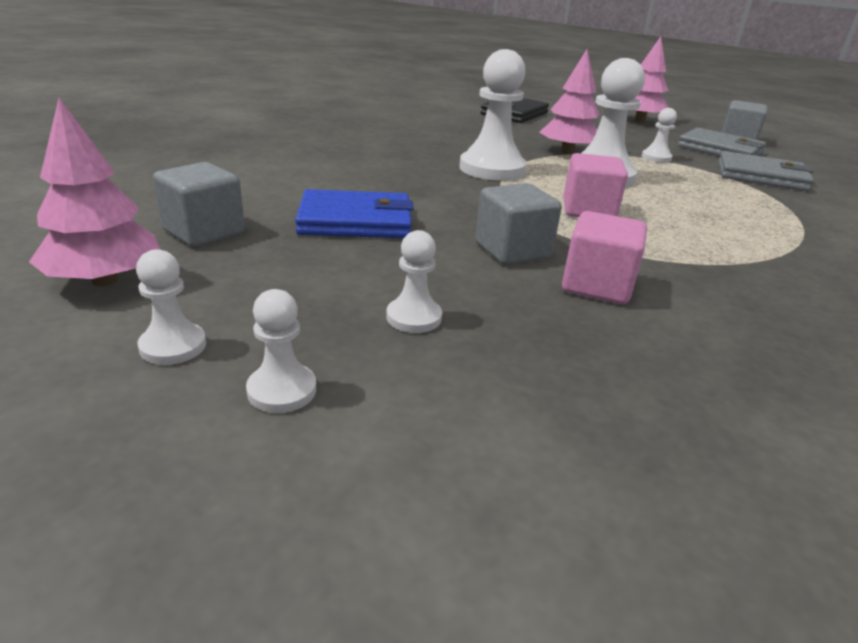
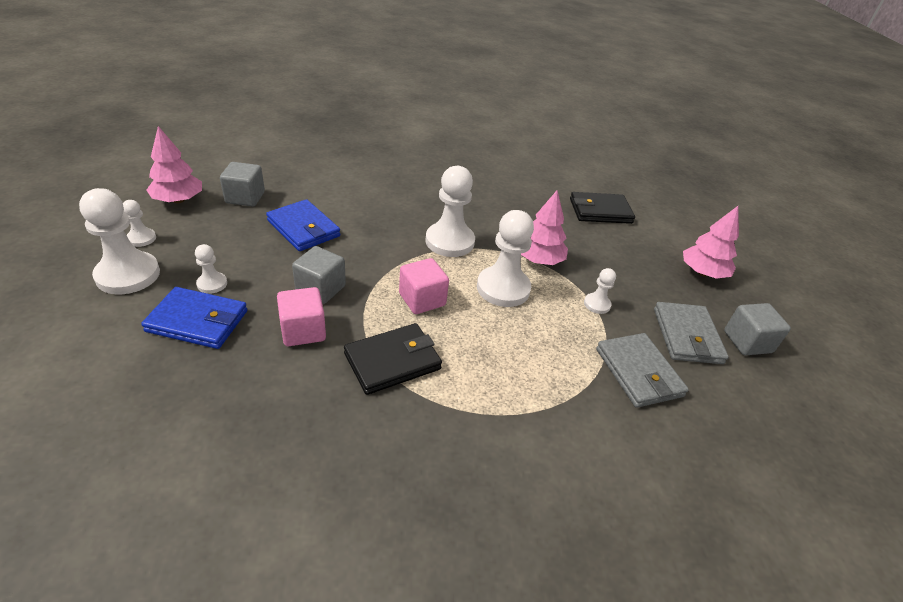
camera: 50 degrees right, 10 degrees up
white pawn [246,289,316,413] -> white pawn [79,188,160,294], size x2.03
none -> blue wallet [141,287,247,349]
none -> black wallet [344,323,442,395]

